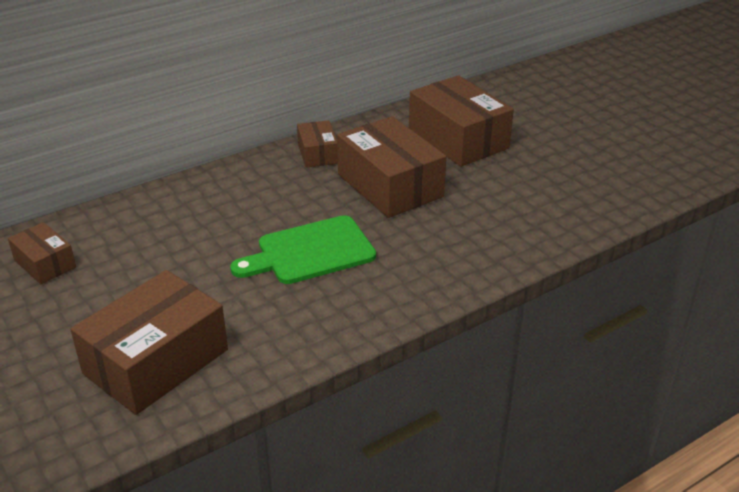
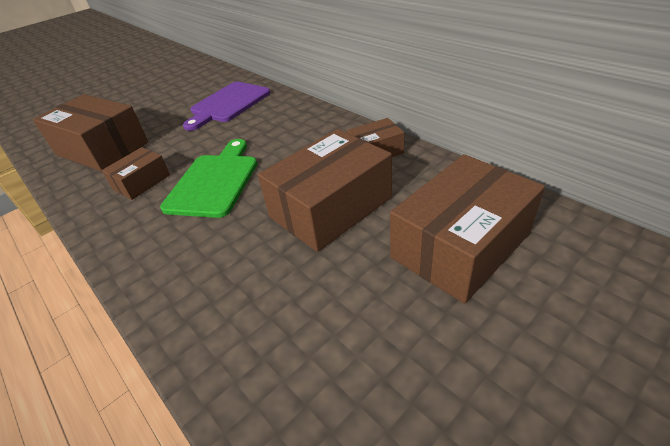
camera: 85 degrees right, 5 degrees up
brown box [8,222,76,284] -> brown box moved to [102,147,170,200]
green cutting board [230,215,376,284] -> green cutting board turned 45 degrees clockwise [160,139,257,218]
none -> purple cutting board [183,82,270,131]

